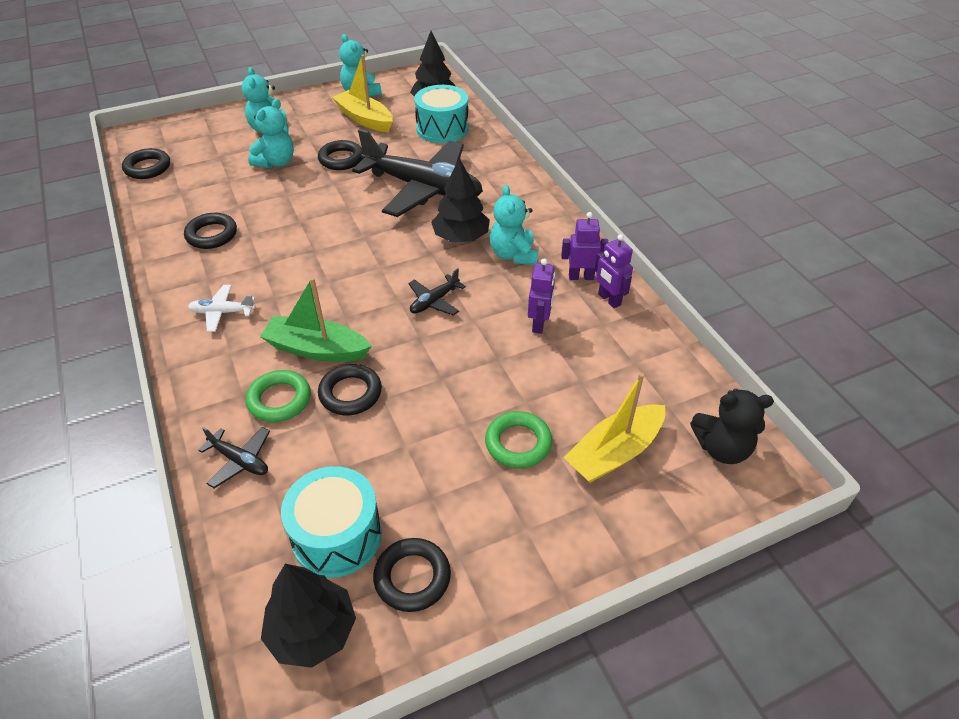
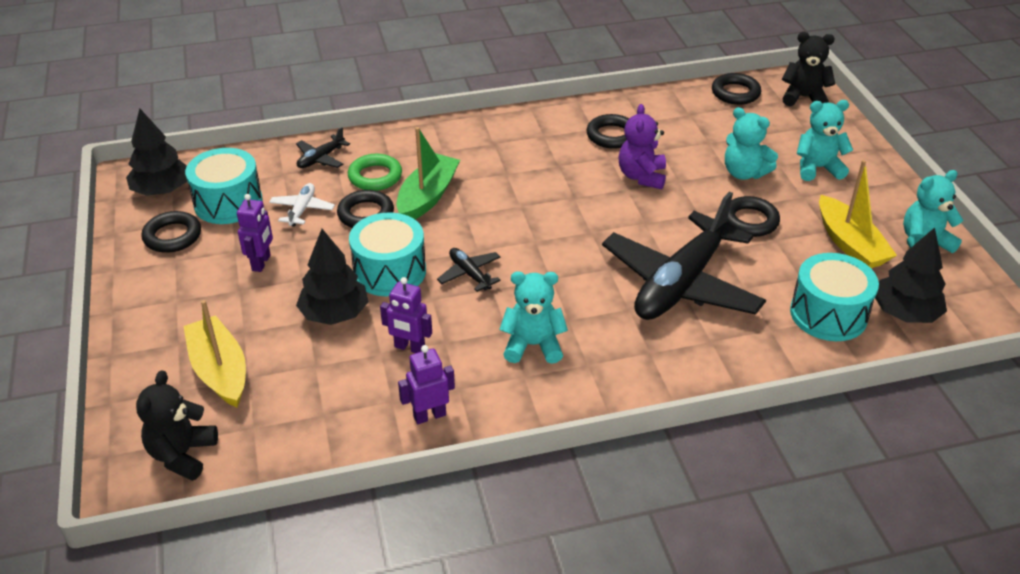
camera: 100 degrees right, 5 degrees down
white plane [188,285,256,332] -> white plane moved to [269,183,335,227]
yellow boat [332,55,393,132] -> yellow boat turned 105 degrees clockwise [819,160,897,268]
black tree [431,158,490,242] -> black tree moved to [296,229,369,325]
green ring [485,411,552,468] -> none
purple robot [561,212,609,280] -> purple robot moved to [237,194,273,272]
none -> turquoise drum [349,212,426,296]
none -> purple teddy bear [618,104,666,189]
none -> black teddy bear [782,32,835,106]

